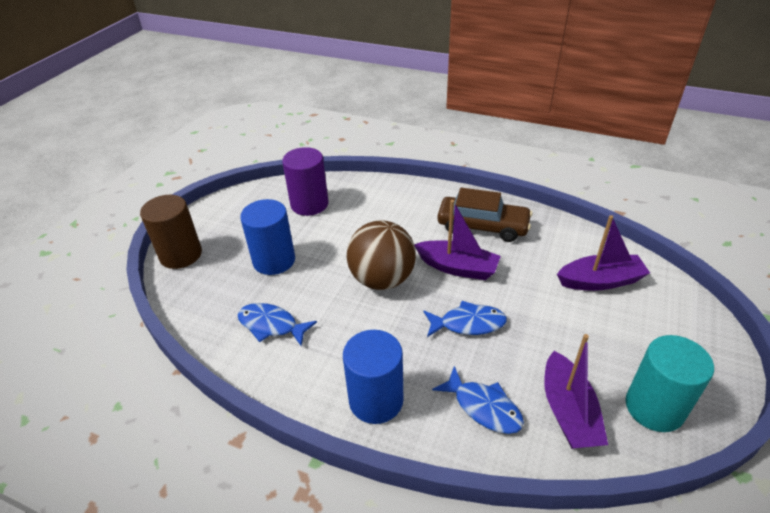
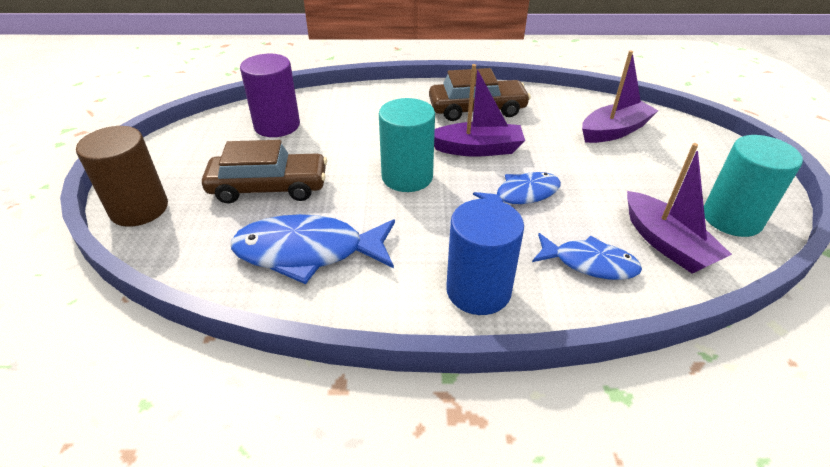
camera: 25 degrees left, 0 degrees up
blue fish [238,303,317,346] -> blue fish [231,214,395,284], size x1.60
blue cylinder [240,199,295,275] -> brown car [202,140,327,204]
brown ball [346,220,416,290] -> turquoise cylinder [379,98,435,192]

